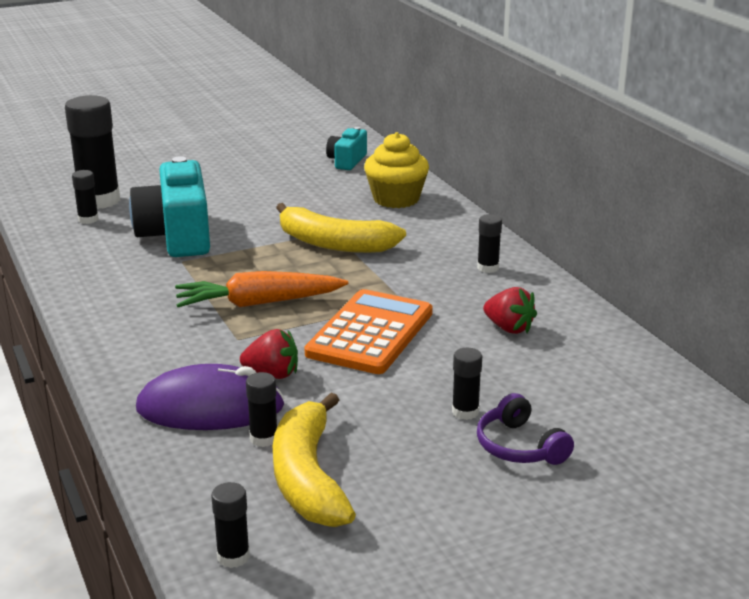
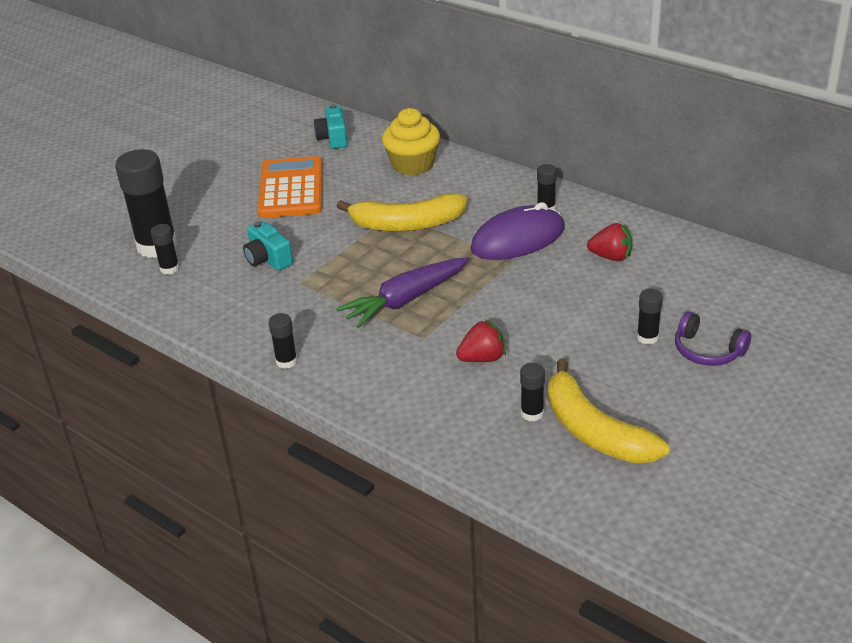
camera: 25 degrees left, 10 degrees up
turquoise camera [129,156,210,257] -> turquoise camera [243,221,293,271], size x0.52
purple mouse [136,364,285,430] -> purple mouse moved to [470,202,565,260]
orange carrot [175,271,348,308] -> purple carrot [336,257,469,328]
black glue stick [211,482,250,568] -> black glue stick moved to [269,313,297,369]
orange calculator [304,289,433,374] -> orange calculator moved to [258,156,323,218]

